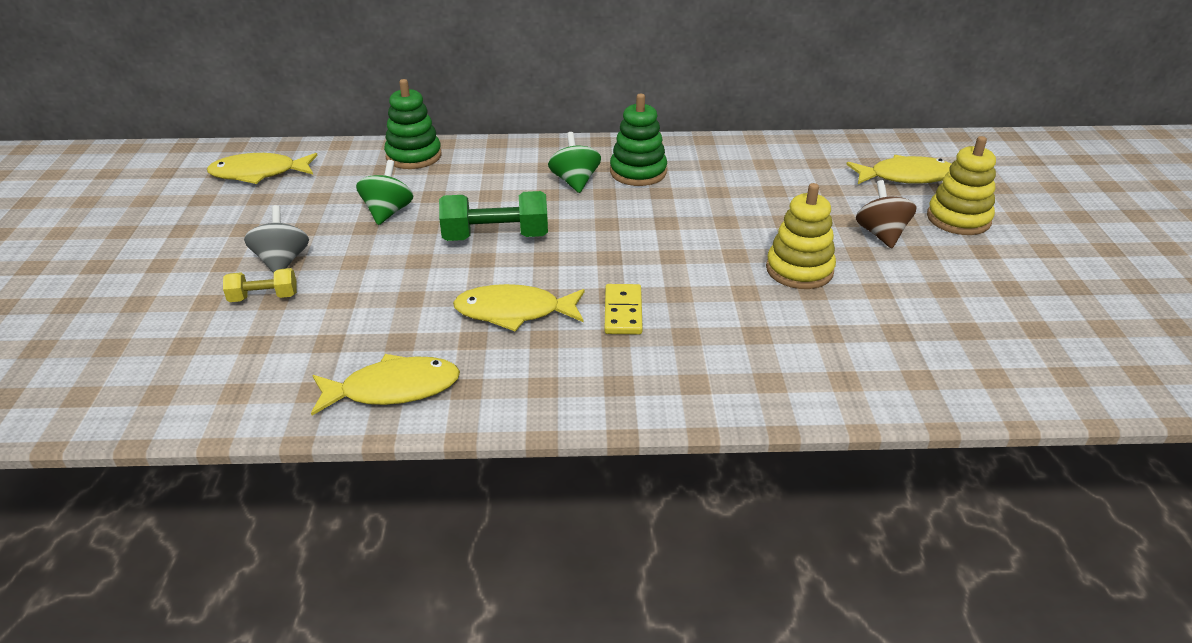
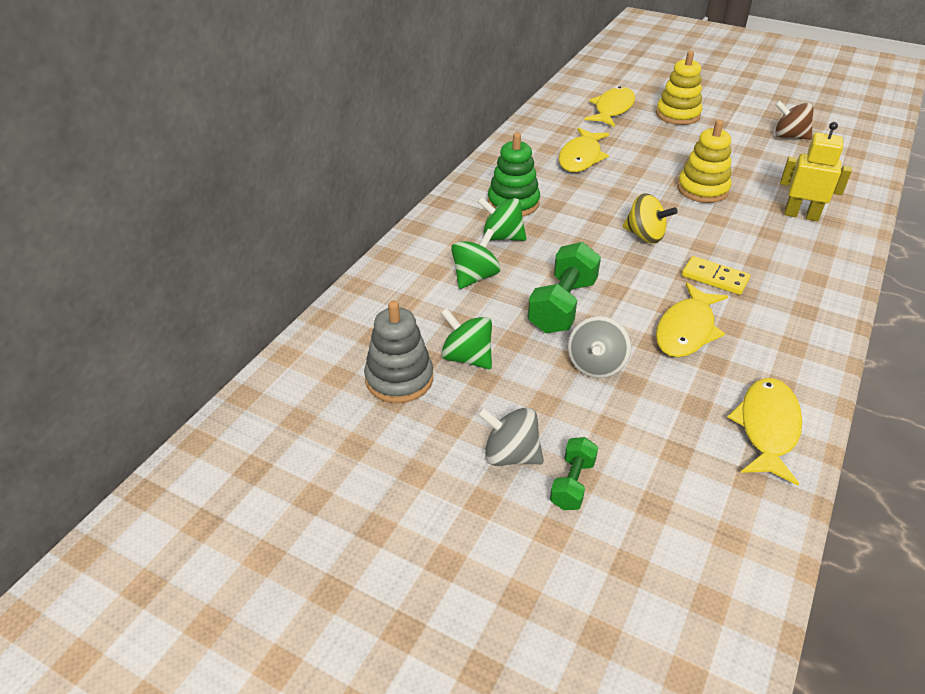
camera: 60 degrees left, 5 degrees up
yellow fish [207,153,318,184] -> yellow fish moved to [559,127,609,172]
yellow dumbbell [223,268,297,302] -> green dumbbell [550,437,598,510]
green stacking toy [384,79,442,169] -> none
brown spinning top [856,180,917,248] -> brown spinning top moved to [775,100,814,140]
none -> grey stacking toy [364,301,433,403]
none -> green spinning top [451,229,500,289]
none -> grey spinning top [568,316,631,378]
none -> yellow spinning top [623,193,678,244]
none -> yellow robot [780,122,852,221]

